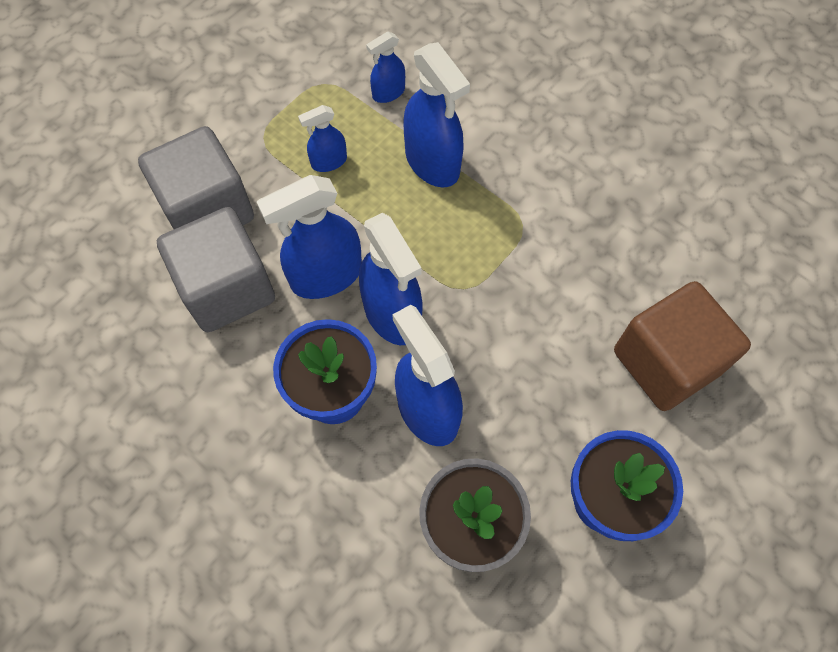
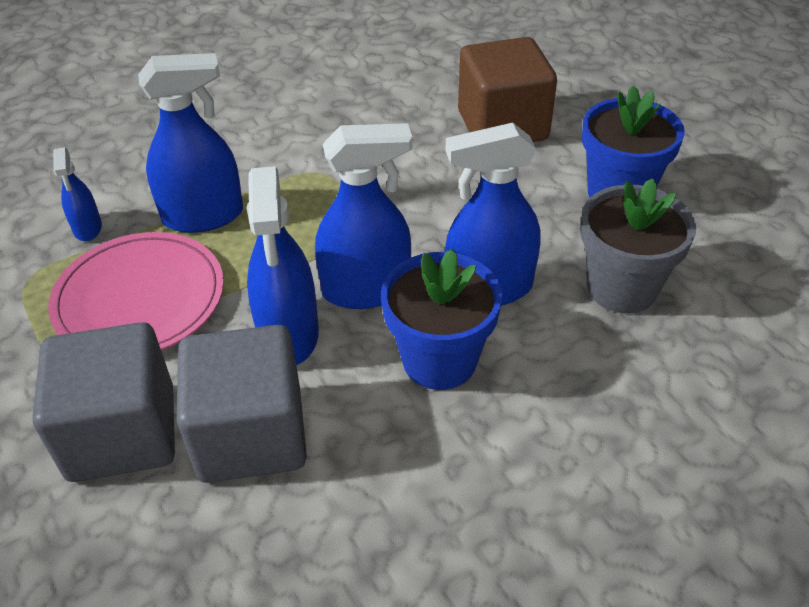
camera: 70 degrees left, 20 degrees down
blue spray bottle [298,105,347,172] -> pink plate [48,232,224,350]

